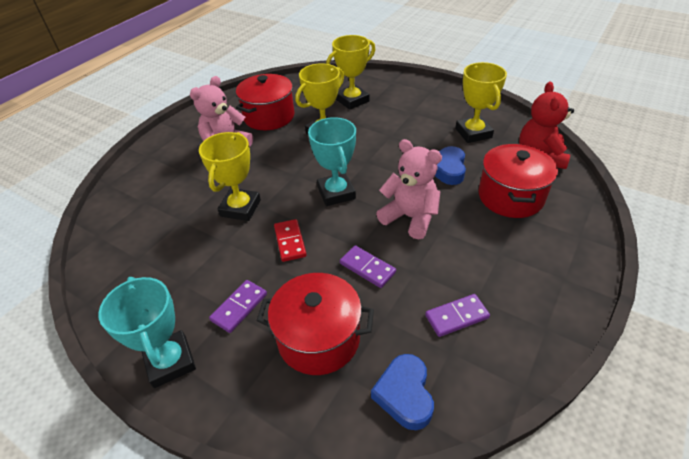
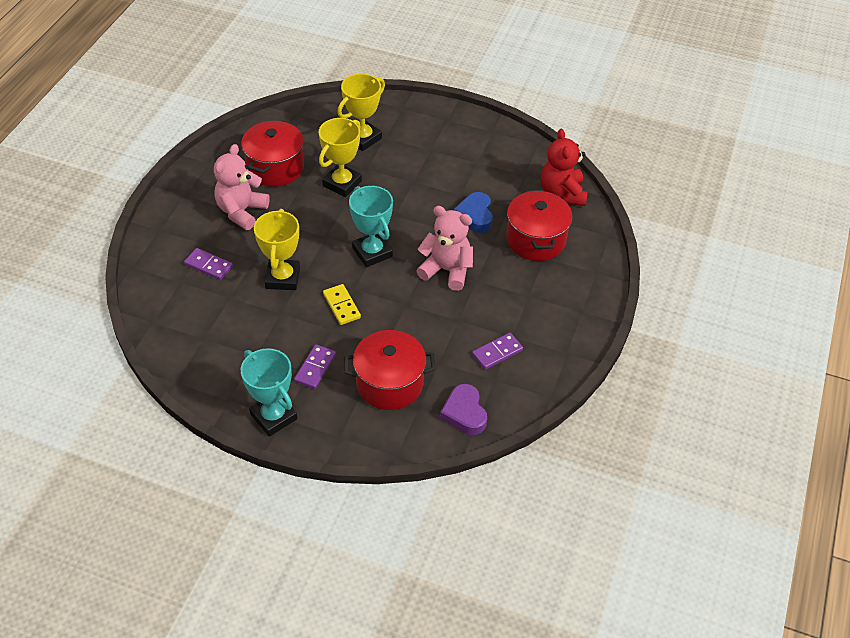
camera: 15 degrees left, 5 degrees up
red domino [274,219,307,262] -> yellow domino [323,284,361,325]
purple domino [340,245,396,288] -> purple domino moved to [184,248,233,280]
blue heart [371,354,434,430] -> purple heart [440,384,487,435]
yellow trophy [455,62,507,143] -> none

